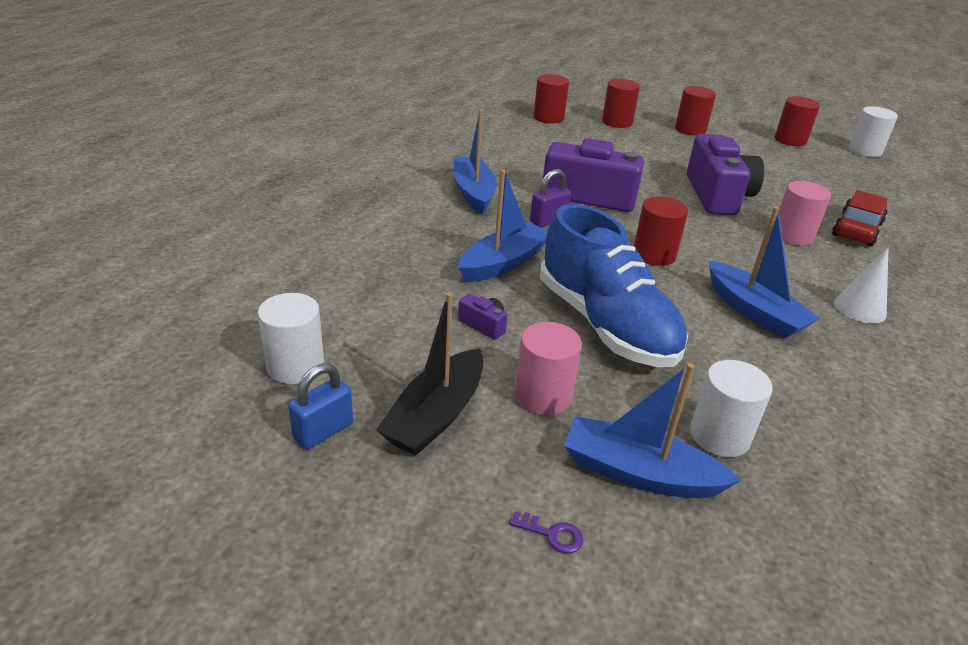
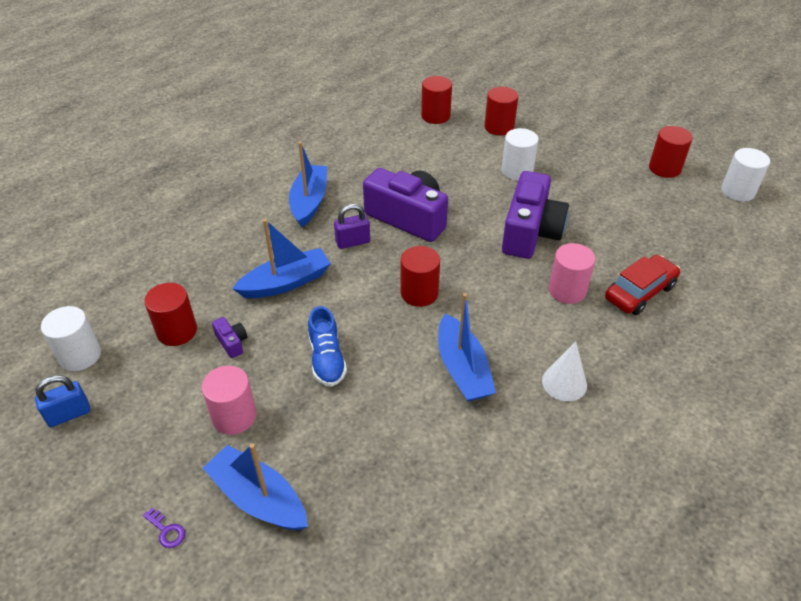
camera: 20 degrees right, 10 degrees up
black boat [376,292,484,456] -> none
blue shoe [540,204,688,367] -> blue shoe [308,306,347,387], size x0.51
red cylinder [675,86,716,136] -> red cylinder moved to [144,283,197,346]
white cylinder [690,360,773,457] -> white cylinder moved to [501,128,539,180]

